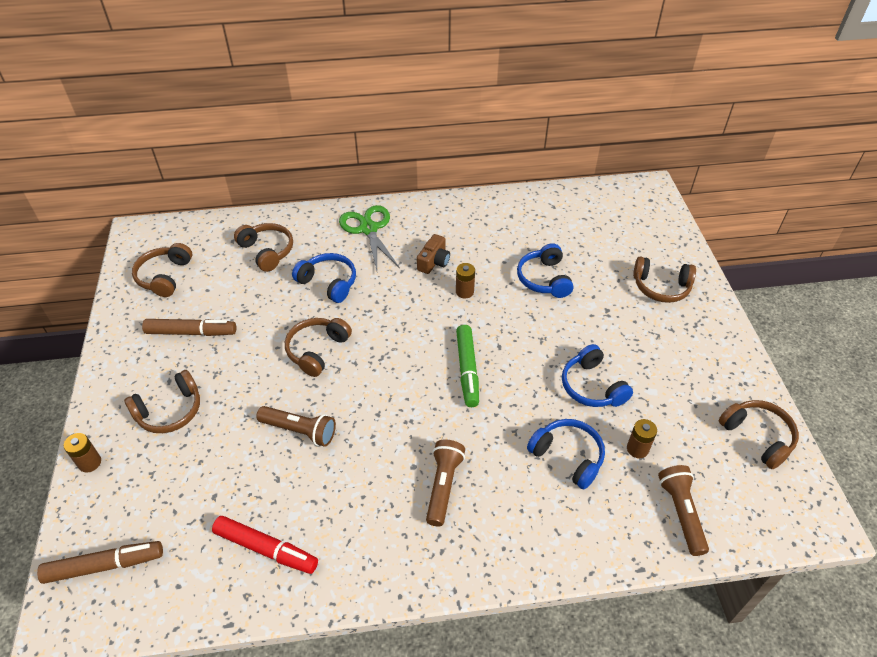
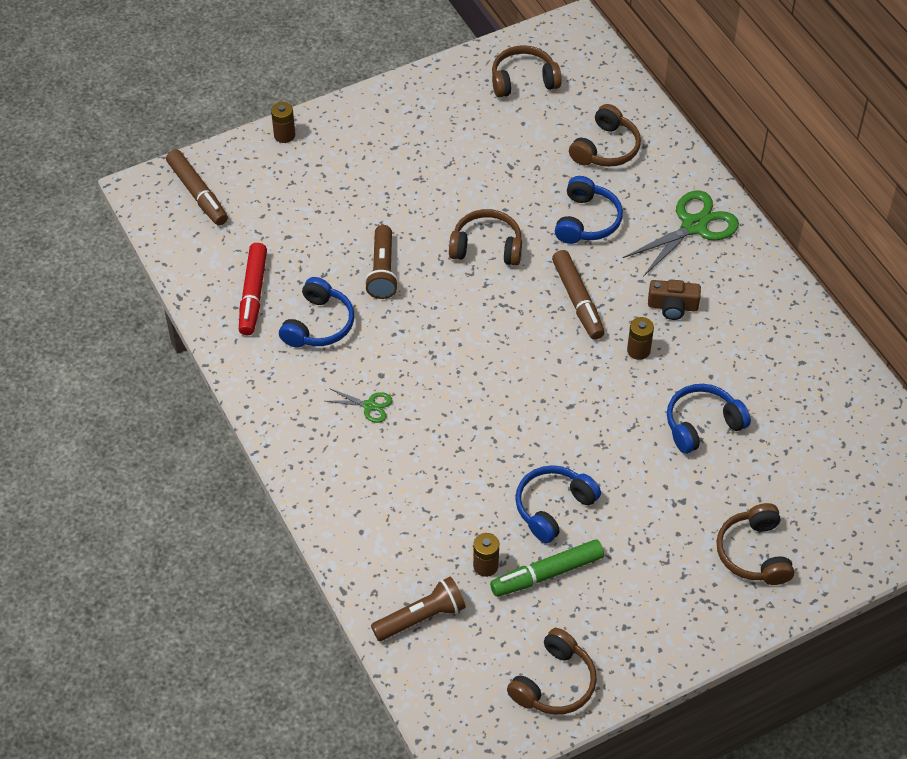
camera: 70 degrees right, 5 degrees up
brown headphones [124,370,200,433] -> none
brown marker [142,319,236,336] -> brown marker moved to [552,250,605,340]
brown flashlight [426,440,465,526] -> green scissors [326,388,393,423]
green marker [456,325,479,407] -> green marker moved to [490,540,604,597]
blue headphones [527,419,605,490] -> blue headphones moved to [279,277,354,348]

